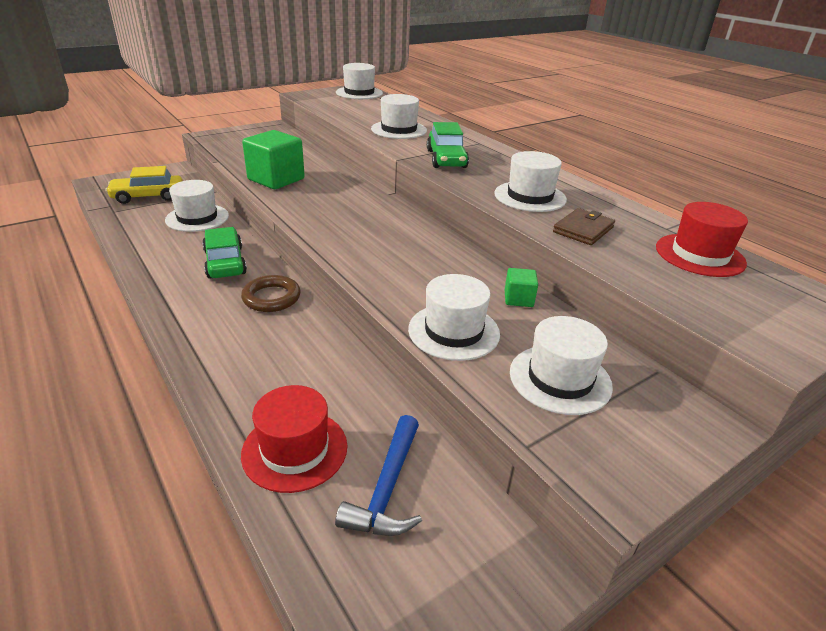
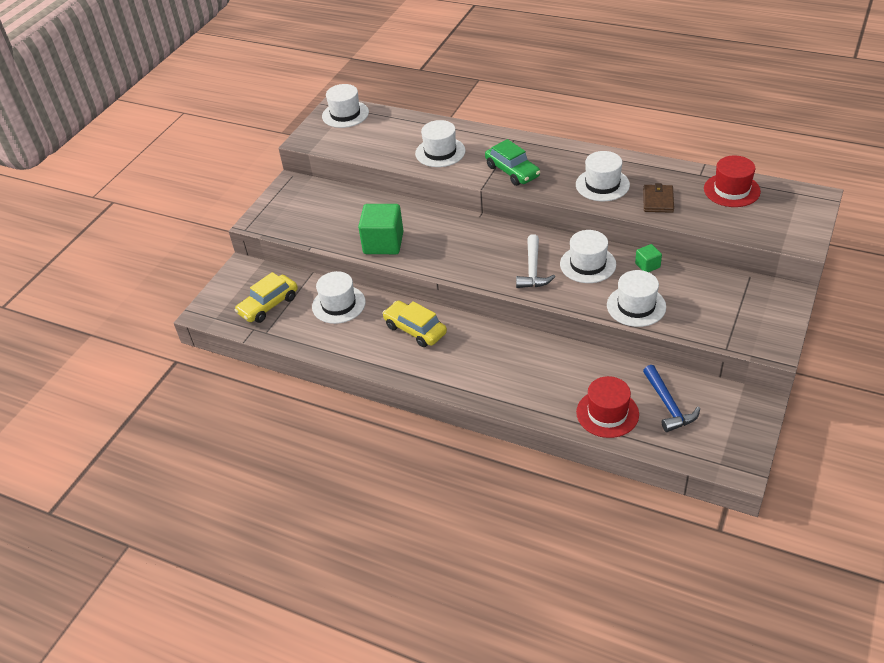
camera: 25 degrees left, 10 degrees up
green car [202,227,247,278] -> yellow car [382,301,447,347]
brown ring [241,275,301,312] -> none
white hat [510,316,613,415] -> white hat moved to [560,230,616,283]
none -> white hammer [516,234,555,288]

